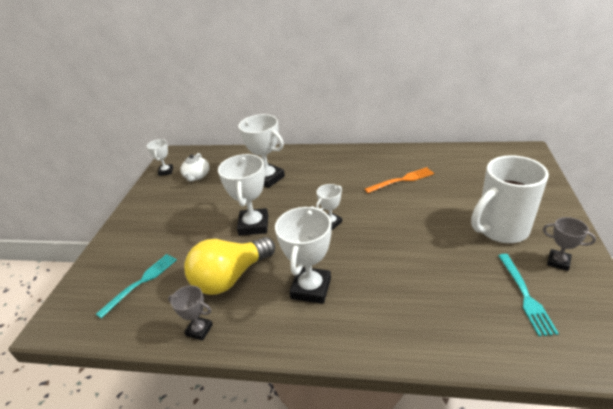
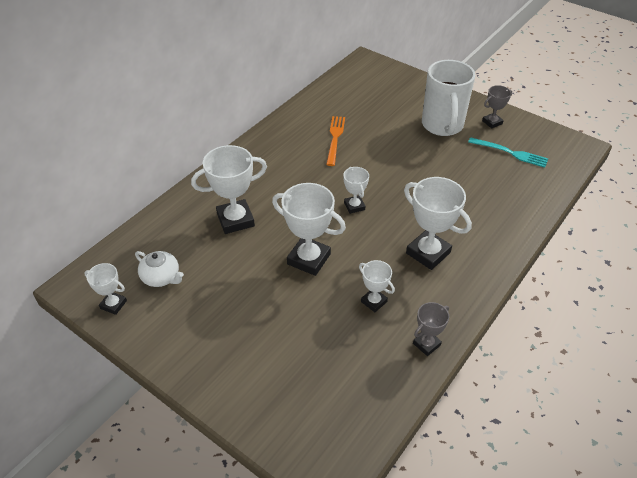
camera: 65 degrees left, 10 degrees up
turquoise fork [96,254,177,319] -> none
yellow light bulb [184,237,275,295] -> white trophy [359,260,395,312]

